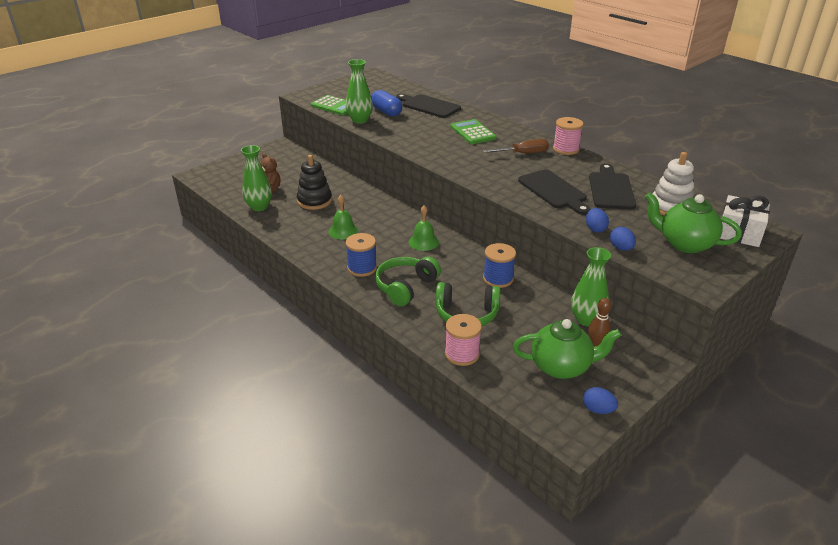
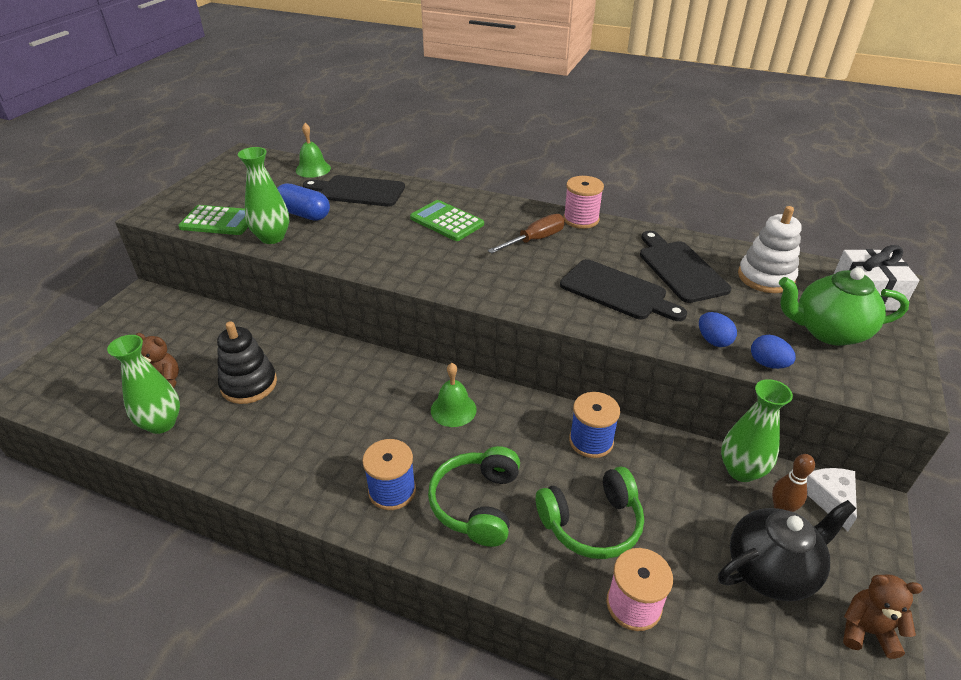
camera: 25 degrees left, 5 degrees up
green bell [328,195,358,240] -> green bell moved to [296,123,331,178]
green teapot [513,319,621,379] -> black teapot [718,500,856,601]
blue egg [583,387,618,414] -> brown teddy bear [843,574,923,659]
none -> white cheese [807,468,857,531]

